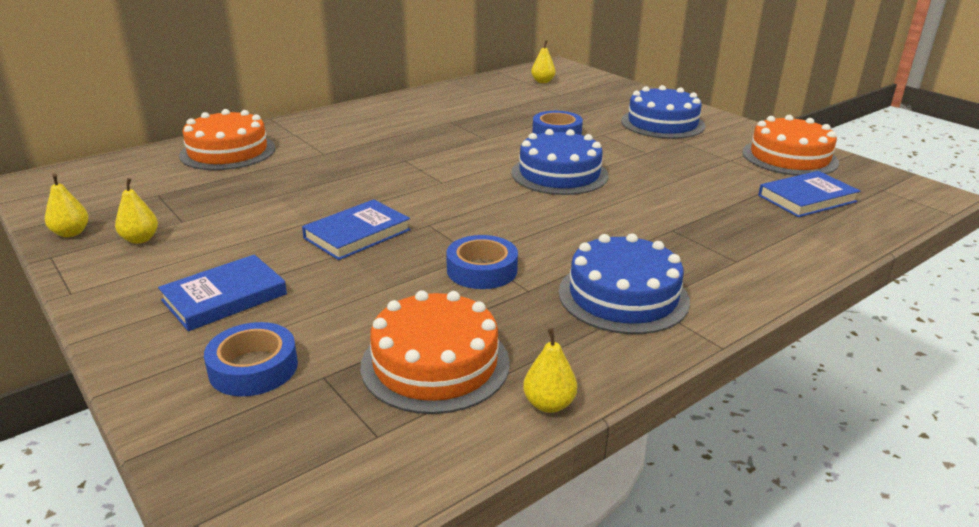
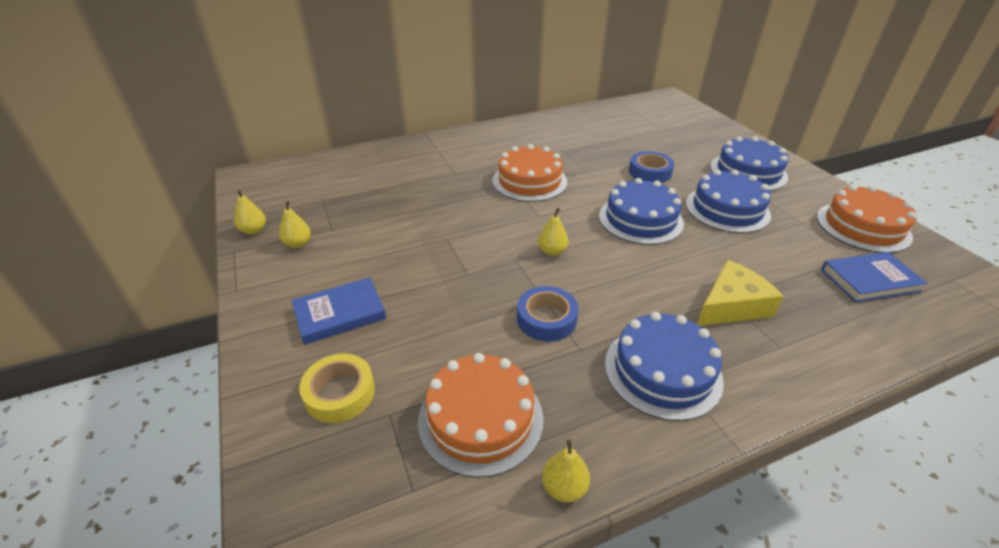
camera: 15 degrees right, 10 degrees up
orange cake [179,109,275,170] -> orange cake moved to [492,144,567,202]
blue tape [204,322,298,396] -> yellow tape [299,354,375,423]
blue book [302,199,411,260] -> none
yellow pear [531,40,555,83] -> yellow pear moved to [538,208,568,256]
none -> blue cake [686,169,771,233]
none -> yellow cheese [697,260,784,326]

